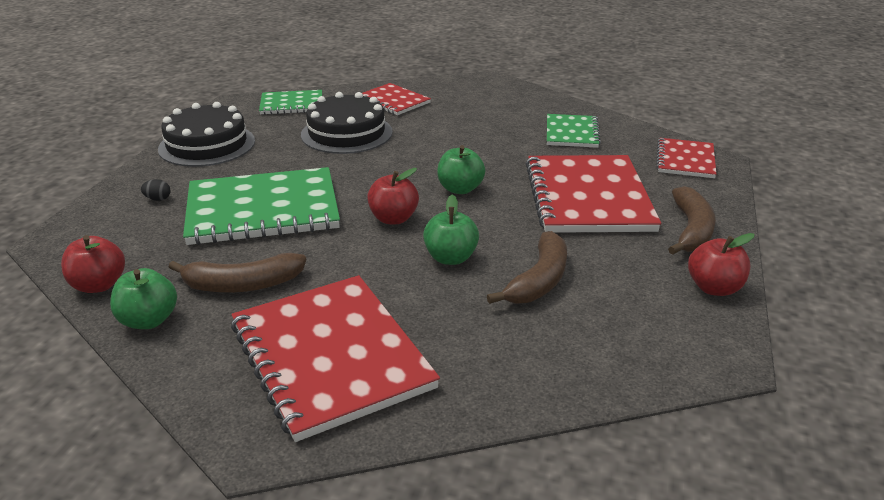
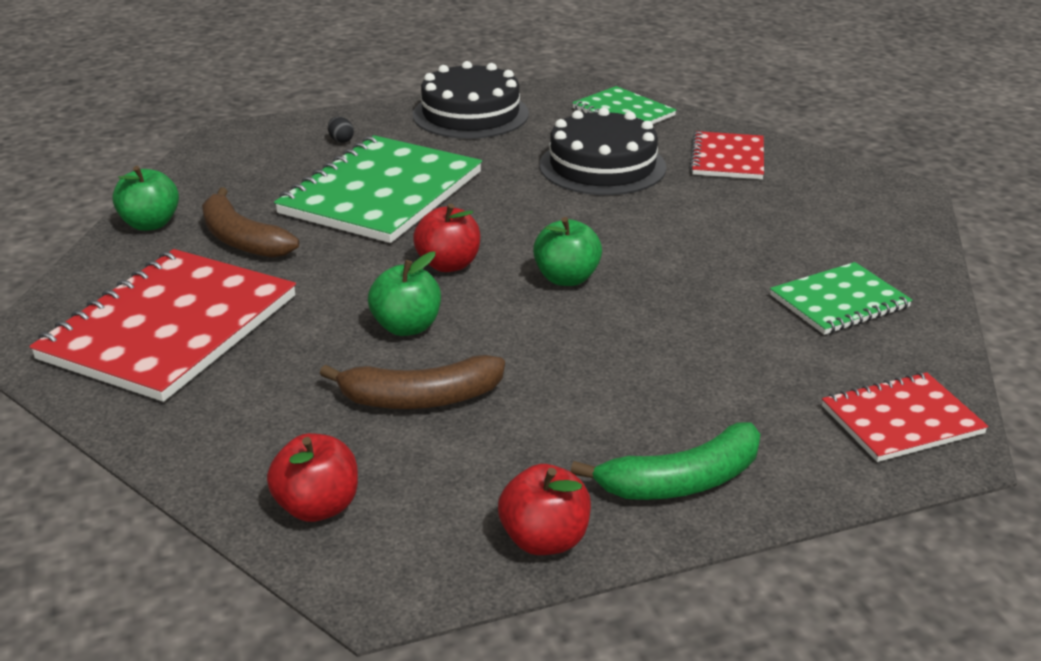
camera: 55 degrees right, 0 degrees up
red apple [61,235,125,293] -> red apple moved to [267,433,358,522]
green notebook [183,167,340,245] -> green notebook turned 75 degrees clockwise [274,135,482,243]
red notebook [526,155,661,233] -> none
brown banana [668,186,716,255] -> green banana [571,422,761,500]

